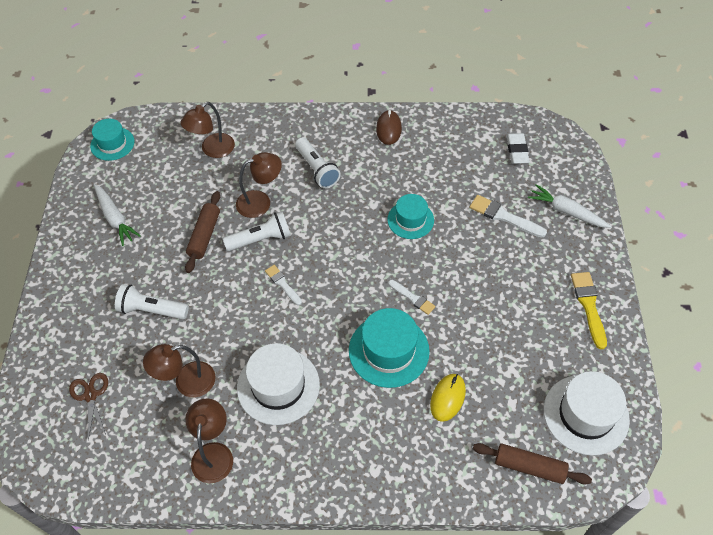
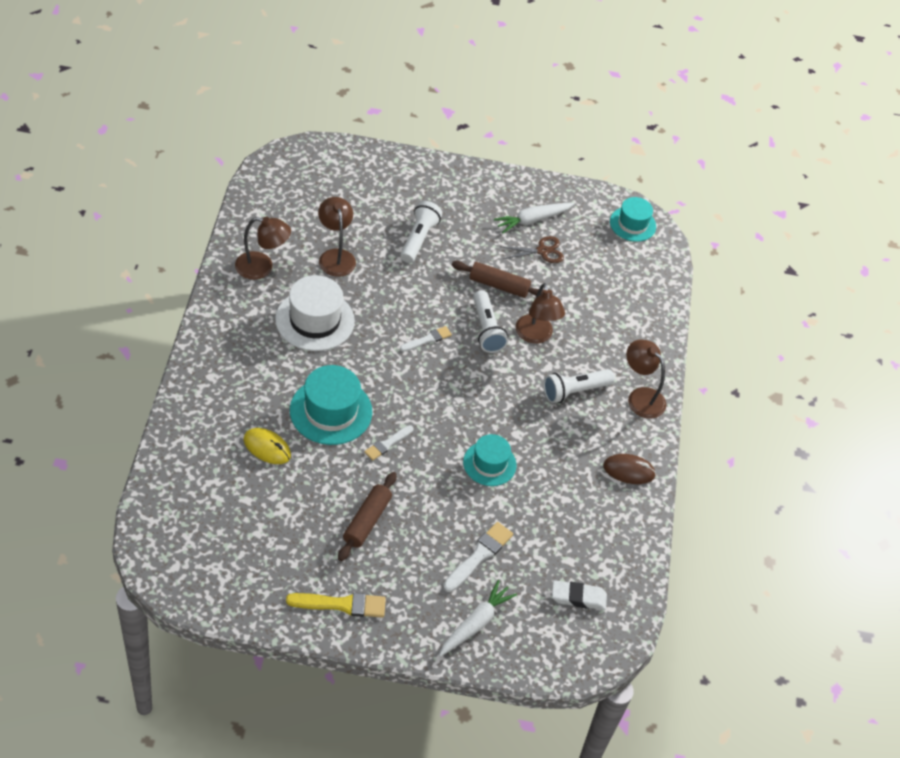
camera: 90 degrees right, 5 degrees down
brown scissors [69,373,108,441] -> brown scissors moved to [502,236,564,263]
brown lamp [180,102,235,158] -> brown lamp moved to [626,339,666,419]
brown rolling pin [473,443,592,485] -> brown rolling pin moved to [338,472,397,561]
white hat [544,371,630,456] -> none

